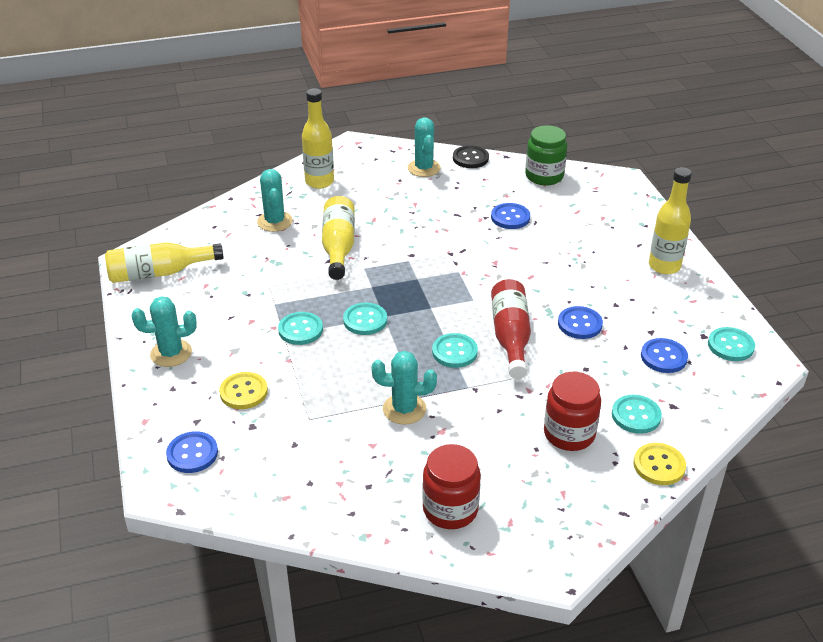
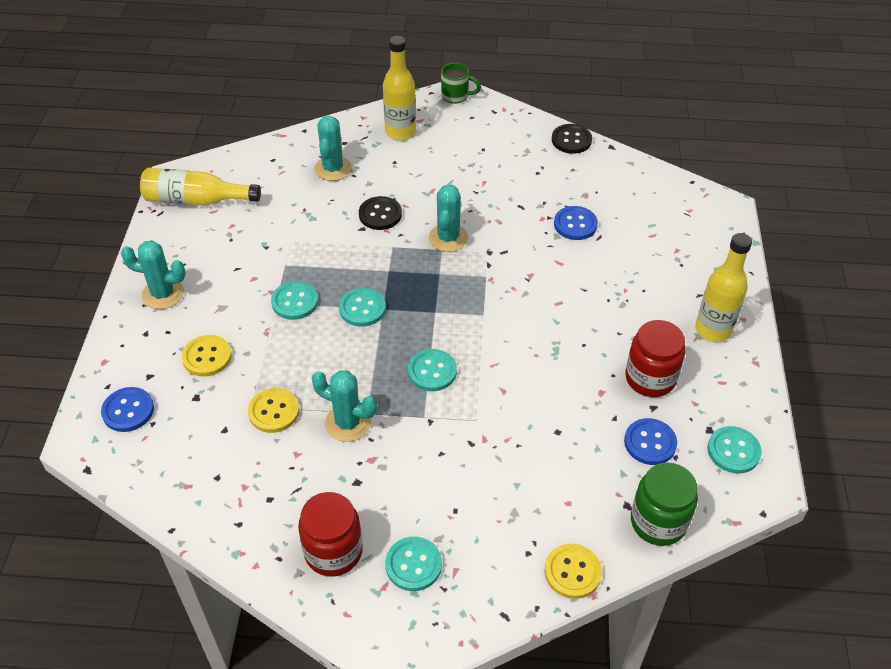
camera: 20 degrees right, 10 degrees up
yellow bottle [322,196,355,280] -> black button [359,196,402,230]
turquoise cactus [408,117,441,177] -> turquoise cactus moved to [429,185,468,252]
red bottle [491,279,531,379] -> none
green jar [525,125,567,185] -> green jar moved to [631,463,698,546]
red jar [544,372,601,451] -> red jar moved to [625,320,686,397]
blue button [558,306,603,339] -> none
turquoise button [612,395,662,434] -> turquoise button moved to [385,537,442,591]
none -> yellow button [248,388,300,433]
none -> green mug [441,63,481,104]

